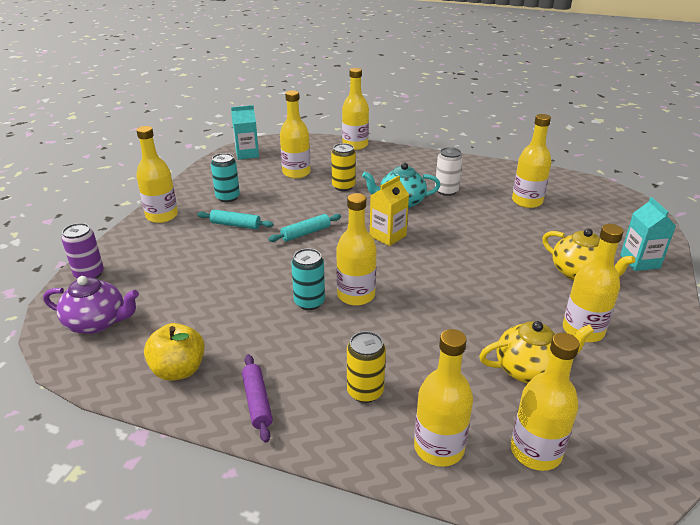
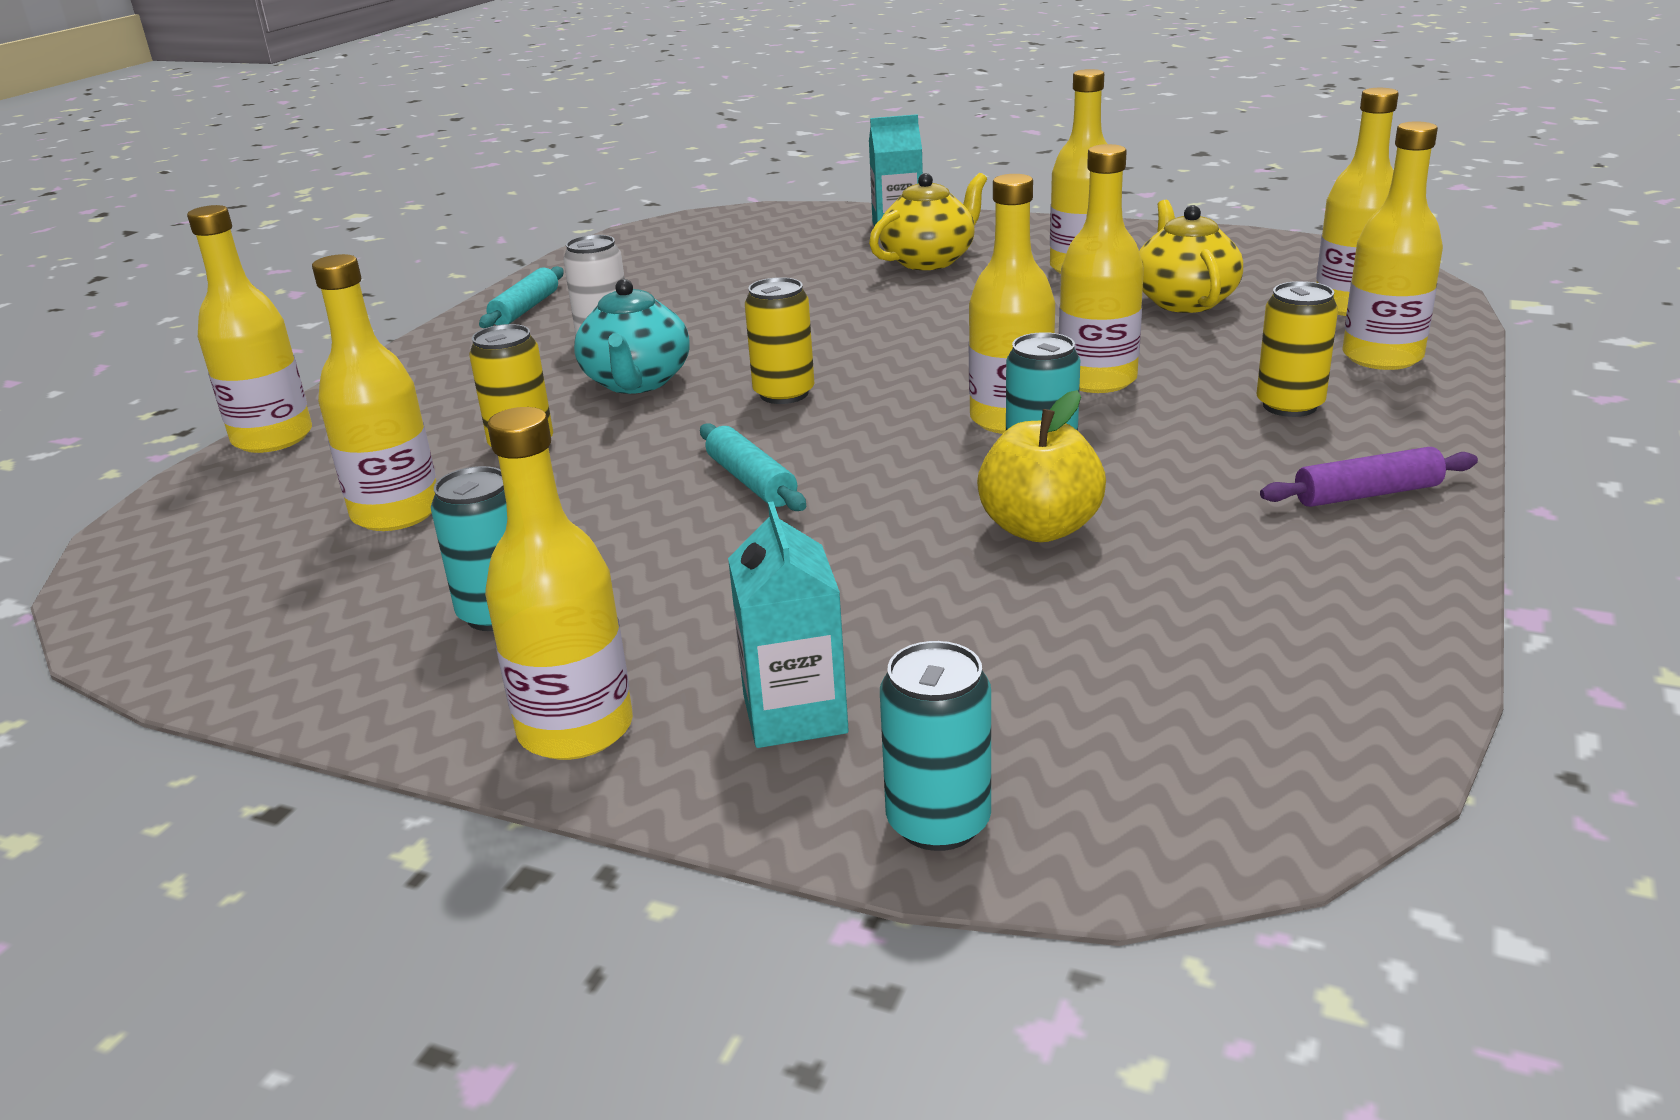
camera: 85 degrees left, 5 degrees down
purple teapot [43,276,139,334] -> none
purple can [61,223,104,279] -> turquoise can [880,641,991,851]
yellow apple [144,323,205,381] -> yellow apple moved to [977,390,1106,542]
turquoise rolling pin [197,210,274,229] -> turquoise rolling pin moved to [479,266,564,328]
turquoise carton [231,105,259,160] -> turquoise carton moved to [728,502,849,748]
yellow carton [370,176,409,246] -> yellow can [745,277,815,404]
yellow bottle [512,114,551,208] -> yellow bottle moved to [1059,144,1144,393]

